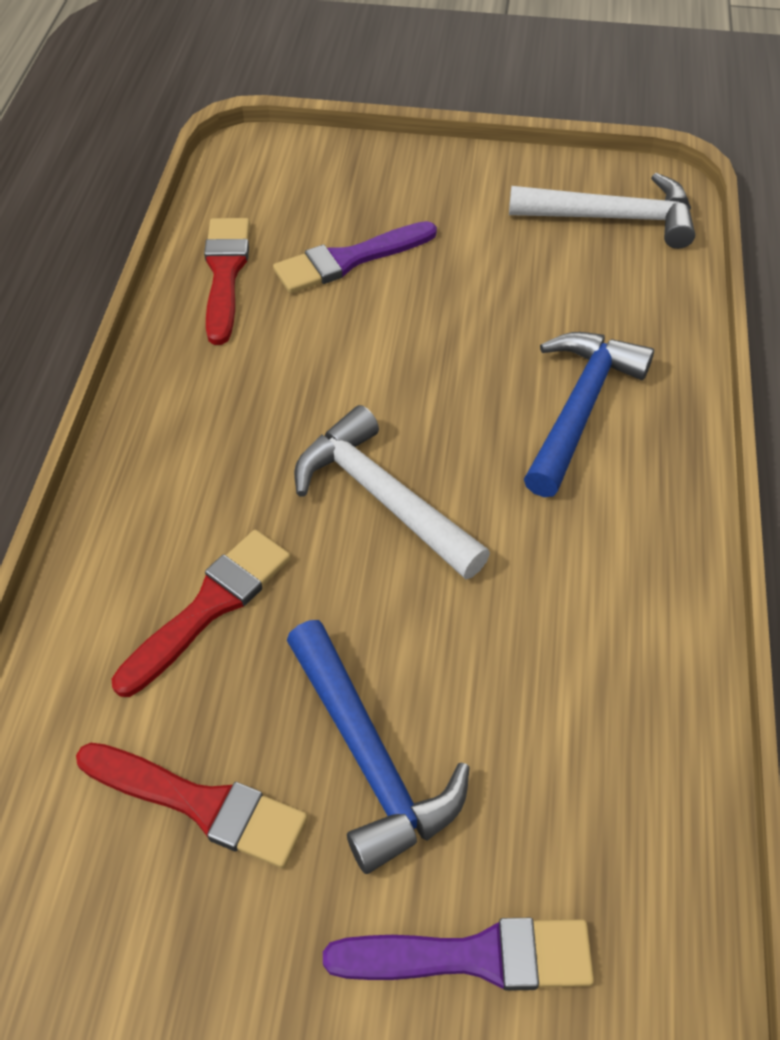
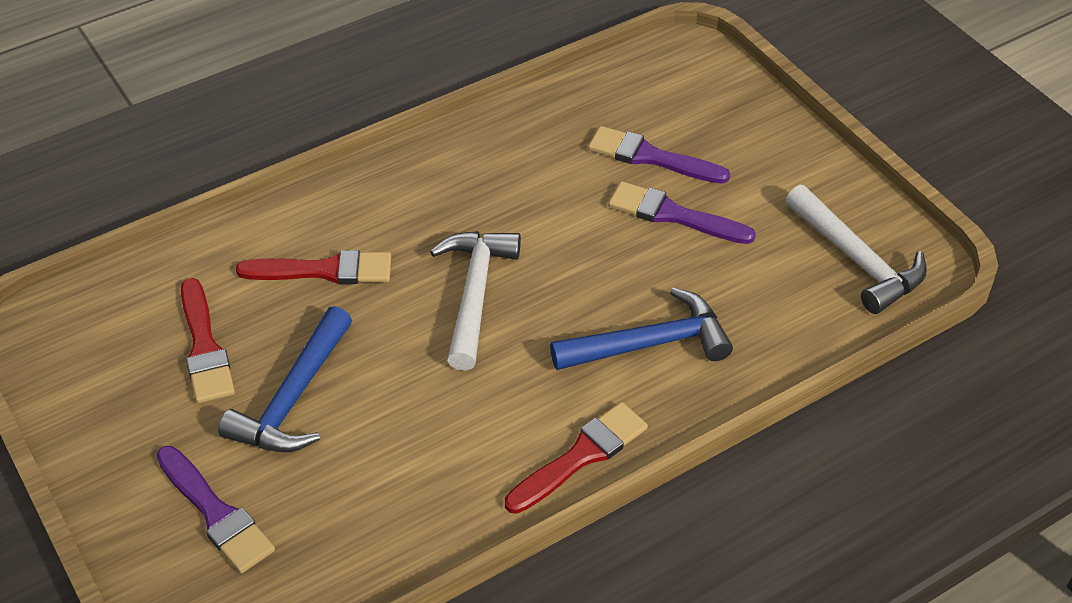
camera: 50 degrees right, 5 degrees down
red brush [204,218,250,345] -> red brush moved to [505,402,648,514]
none -> purple brush [608,181,756,244]

